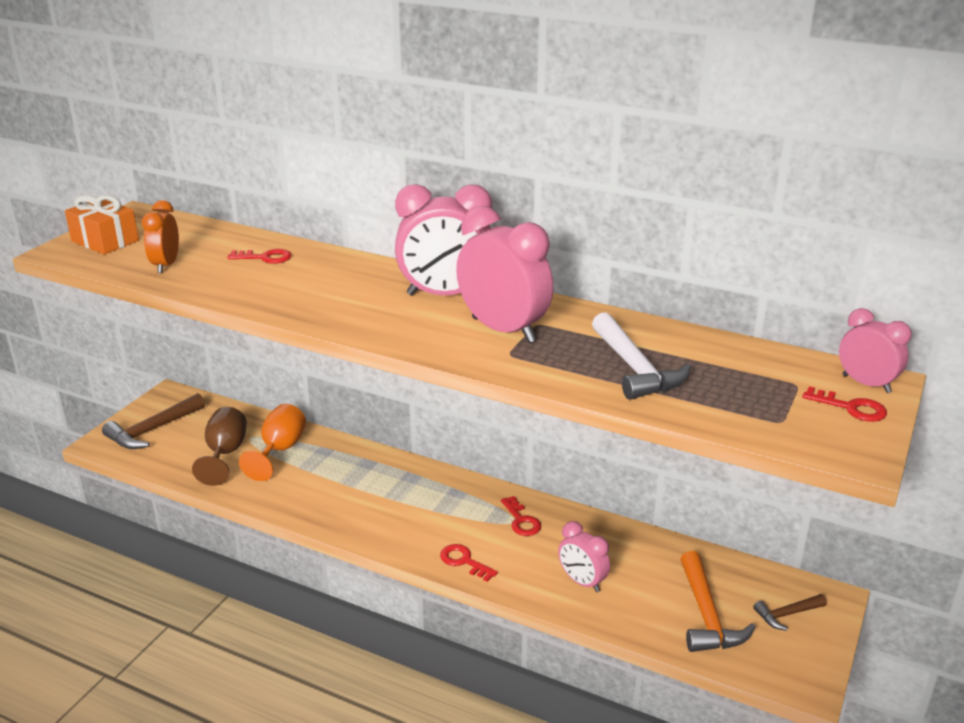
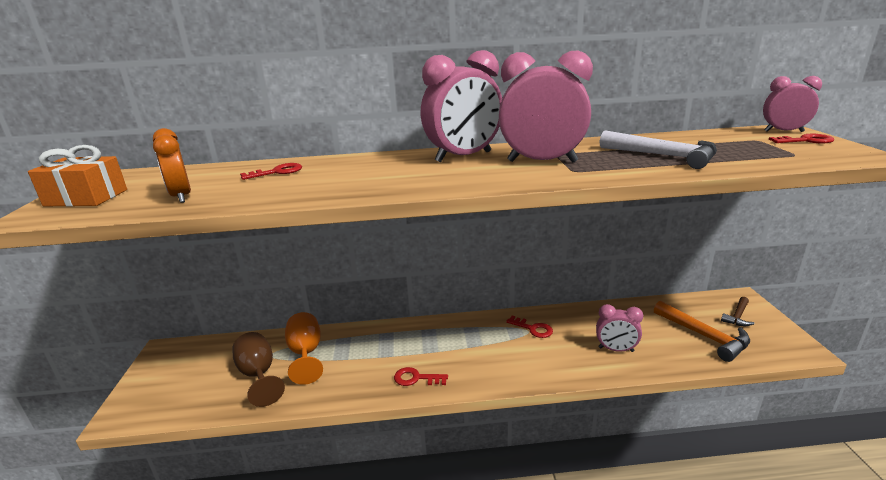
camera: 30 degrees left, 5 degrees down
brown hammer [102,393,205,449] -> none
red key [440,544,498,582] -> red key moved to [394,367,448,386]

